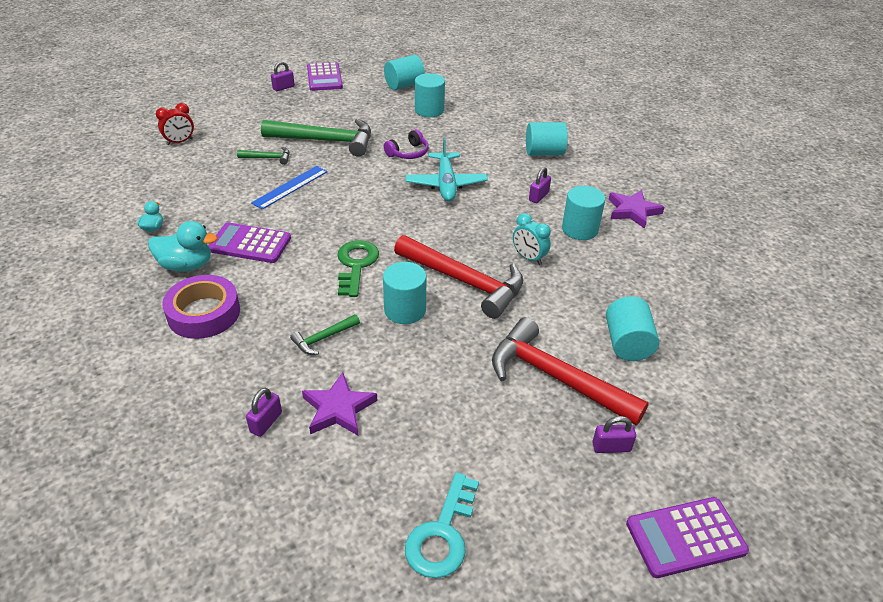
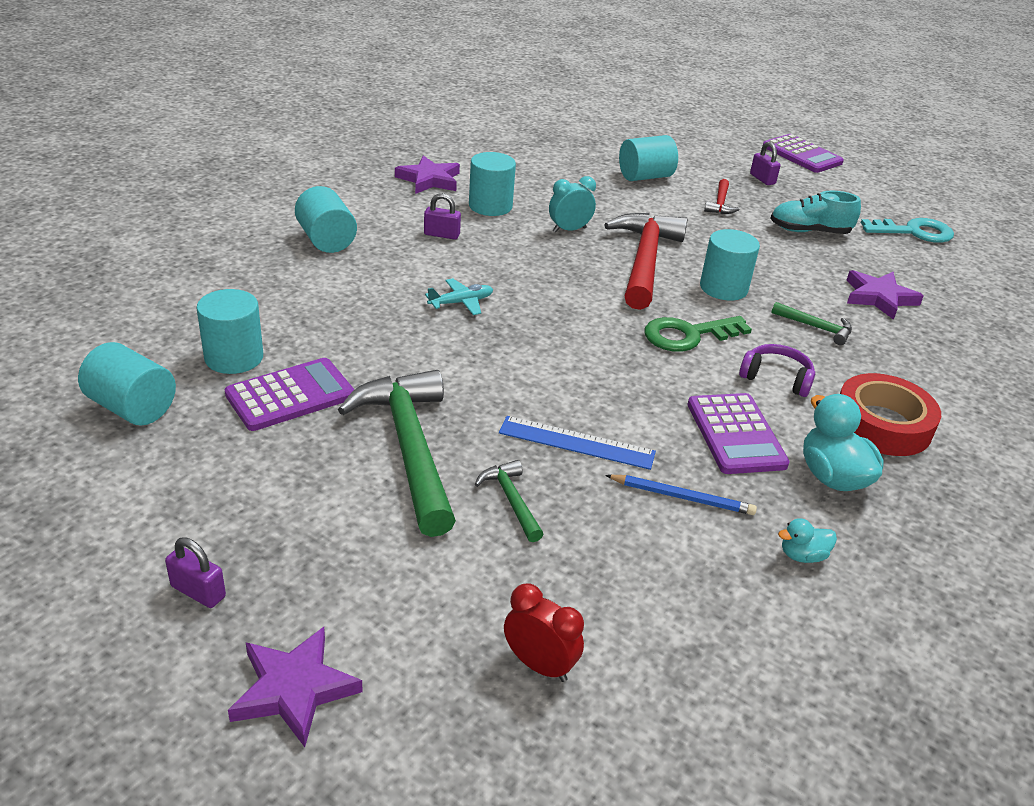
camera: 115 degrees left, 5 degrees down
purple tape [162,275,240,339] -> red tape [840,373,941,456]
purple padlock [246,388,282,437] -> none
purple calculator [307,62,343,91] -> purple calculator moved to [225,358,354,431]
purple headphones [384,129,429,159] -> purple headphones moved to [739,344,815,397]
turquoise plane [406,137,488,202] -> turquoise plane [425,278,493,315], size x0.56
red hammer [492,317,649,425] -> red hammer [704,179,740,214], size x0.45
turquoise clock [513,213,551,265] -> turquoise clock turned 135 degrees counterclockwise [549,176,596,233]
none -> purple star [228,627,363,747]
none -> blue pencil [605,475,757,515]
none -> turquoise shoe [770,191,861,234]

